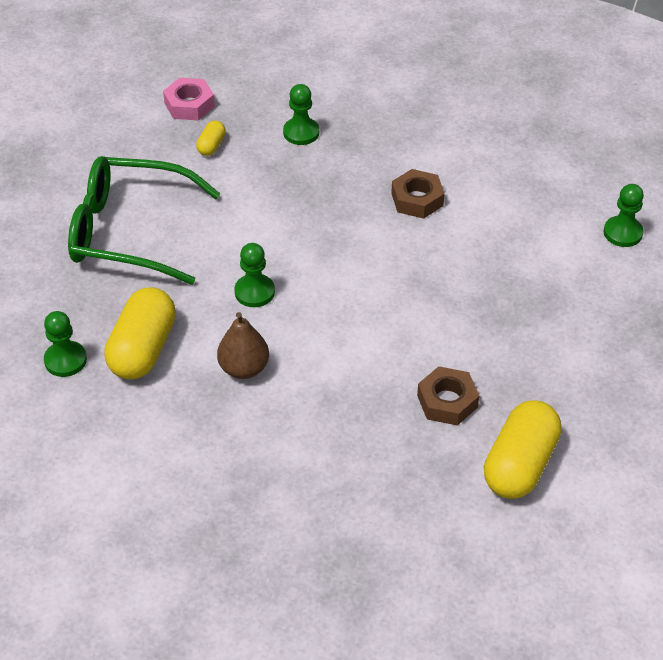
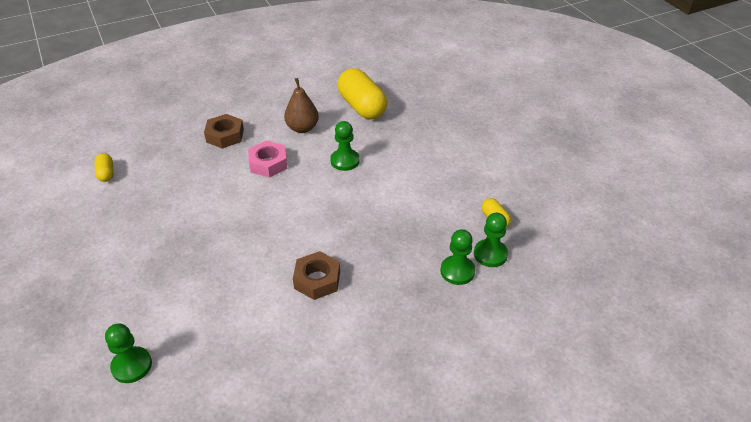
camera: 135 degrees right, 5 degrees down
green pawn [44,311,87,377] -> green pawn moved to [474,213,508,267]
green glasses [68,156,220,285] -> none
pink nut [163,78,215,120] -> pink nut moved to [248,141,288,178]
brown nut [417,366,479,426] -> brown nut moved to [204,114,244,149]
yellow capsule [484,401,562,499] -> yellow capsule [95,153,114,182], size x0.47

